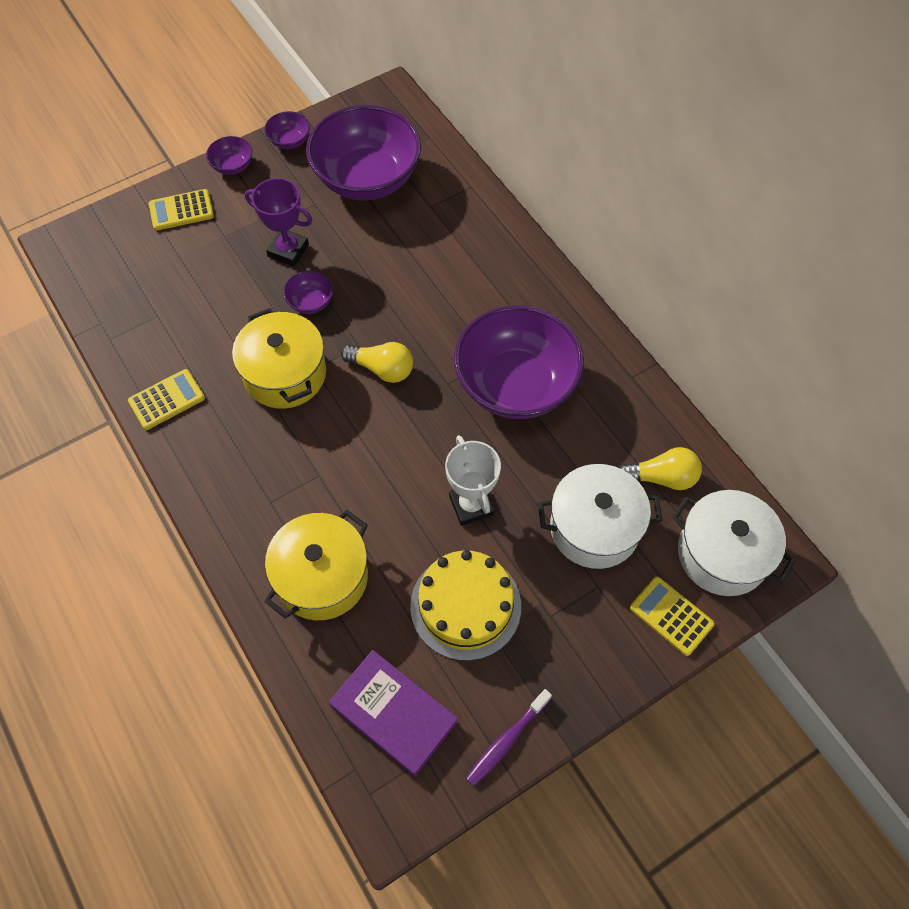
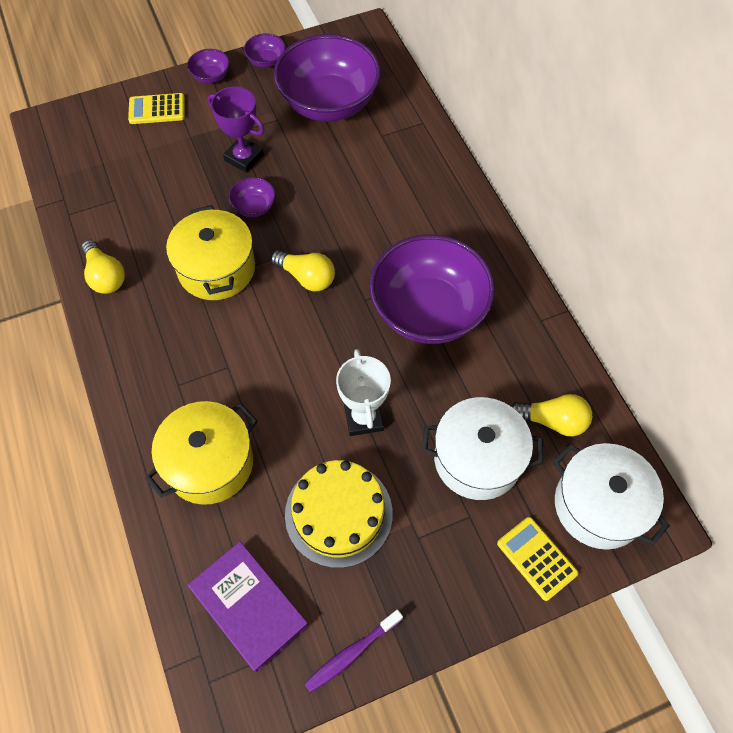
camera: 10 degrees right, 0 degrees up
yellow calculator [128,369,205,430] -> yellow light bulb [81,240,125,294]

